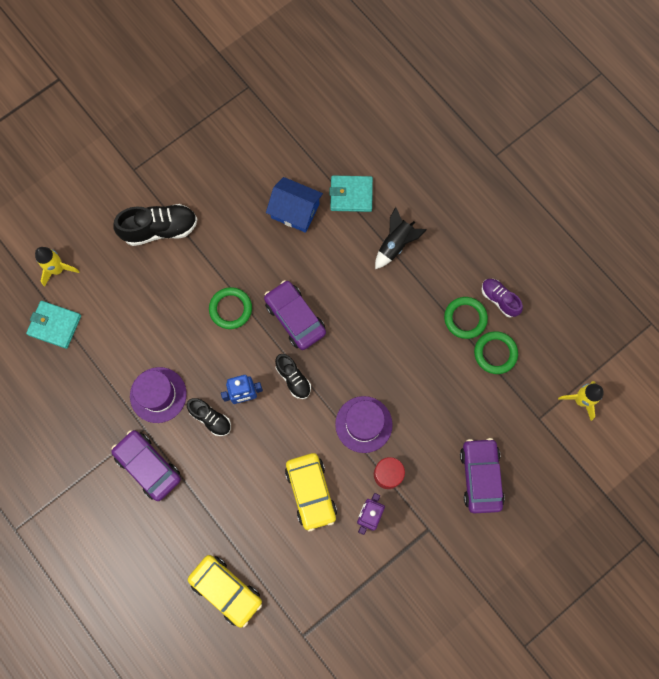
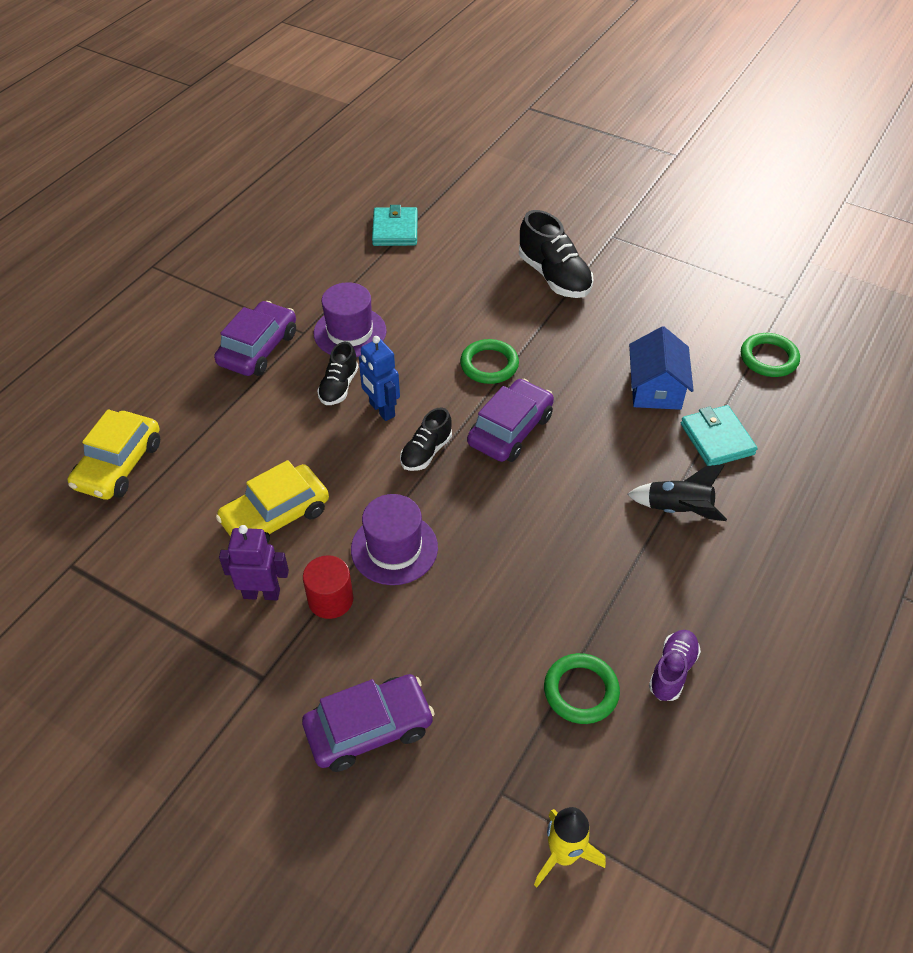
camera: 70 degrees right, 25 degrees down
yellow rocket [35,247,80,287] -> none
green ring [444,297,488,339] -> green ring moved to [741,333,800,377]

